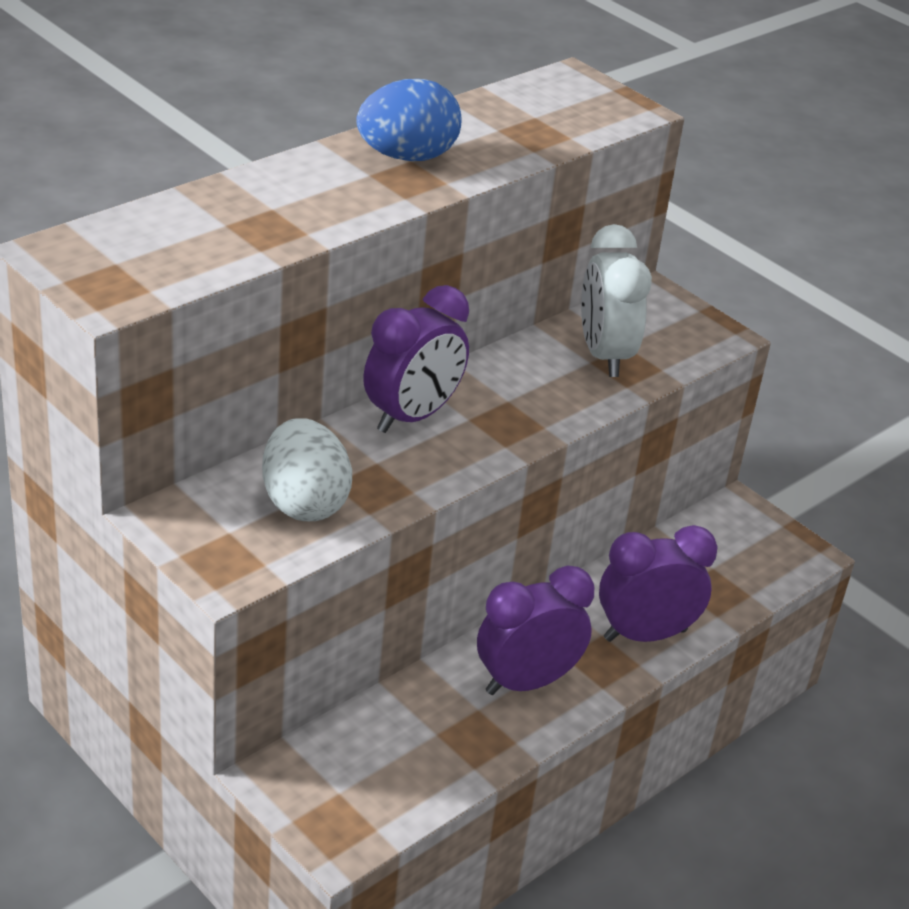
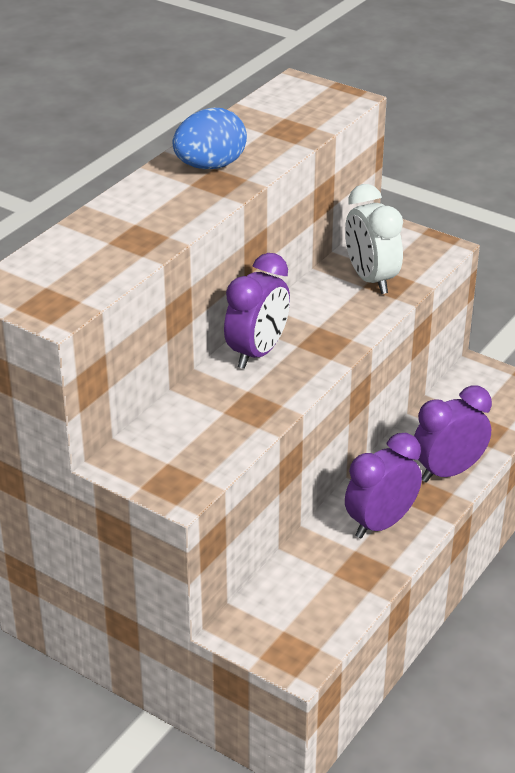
camera: 10 degrees left, 0 degrees up
white egg [262,418,352,521] -> none

